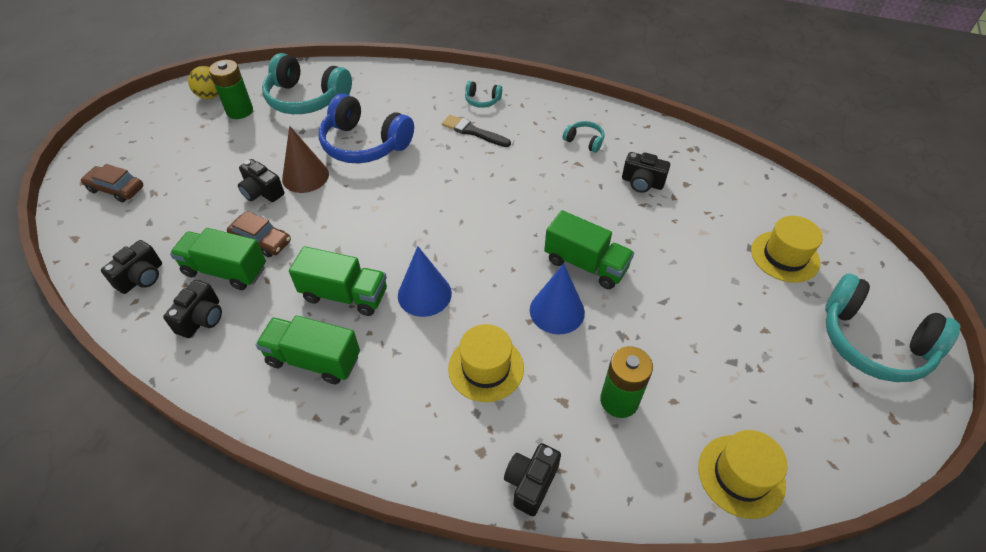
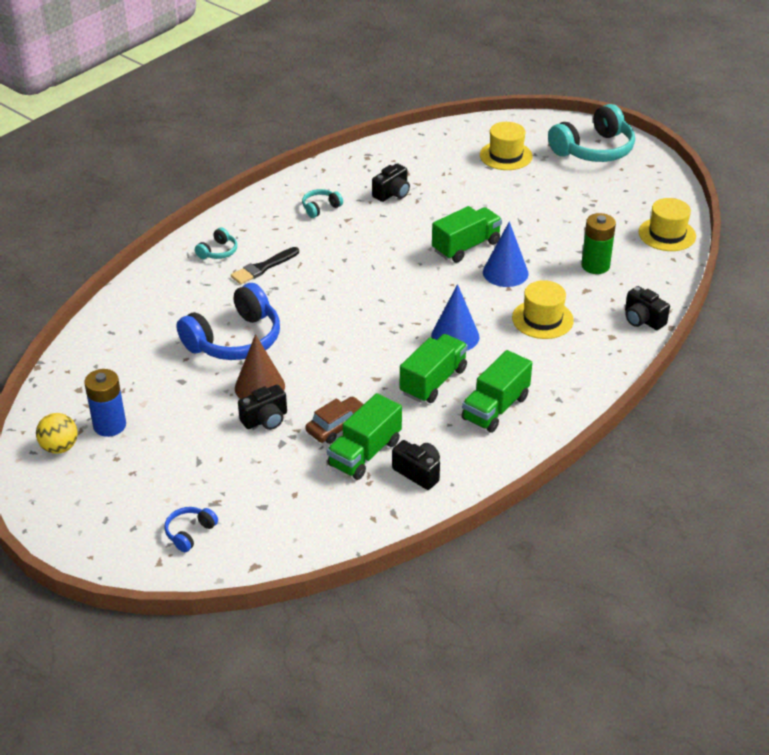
camera: 70 degrees left, 10 degrees down
brown car [80,164,143,202] -> blue headphones [164,507,218,552]
black camera [101,240,162,294] -> none
green battery [209,60,253,119] -> blue battery [84,369,126,437]
turquoise headphones [262,53,352,114] -> none

